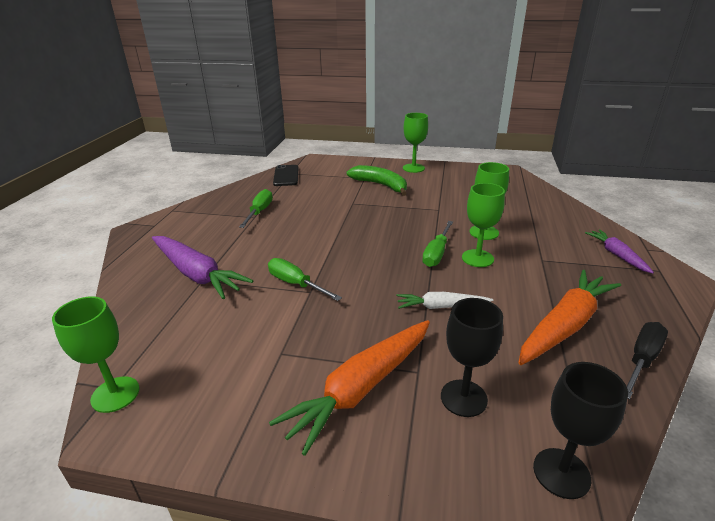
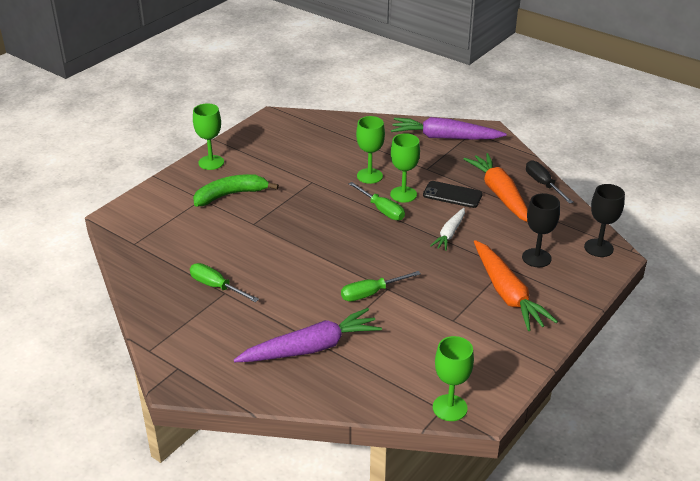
camera: 65 degrees left, 5 degrees up
black phone [273,165,298,186] -> black phone moved to [423,181,483,208]
purple carrot [585,229,654,273] -> purple carrot [391,117,507,140], size x1.77

